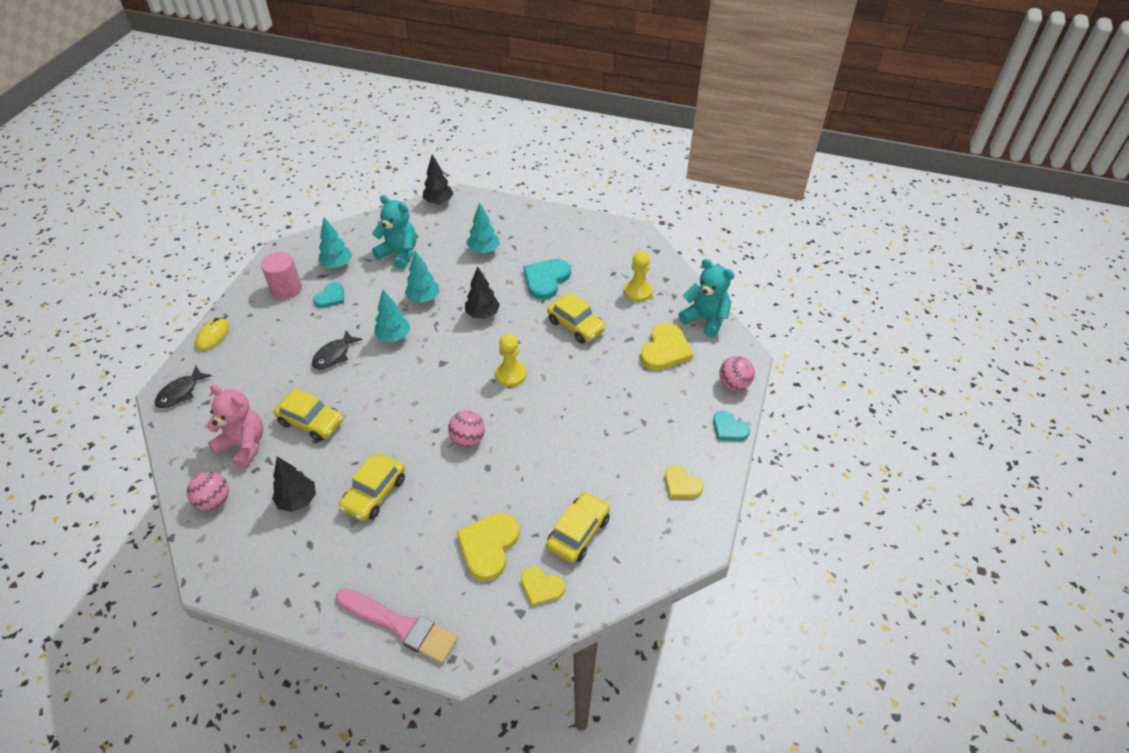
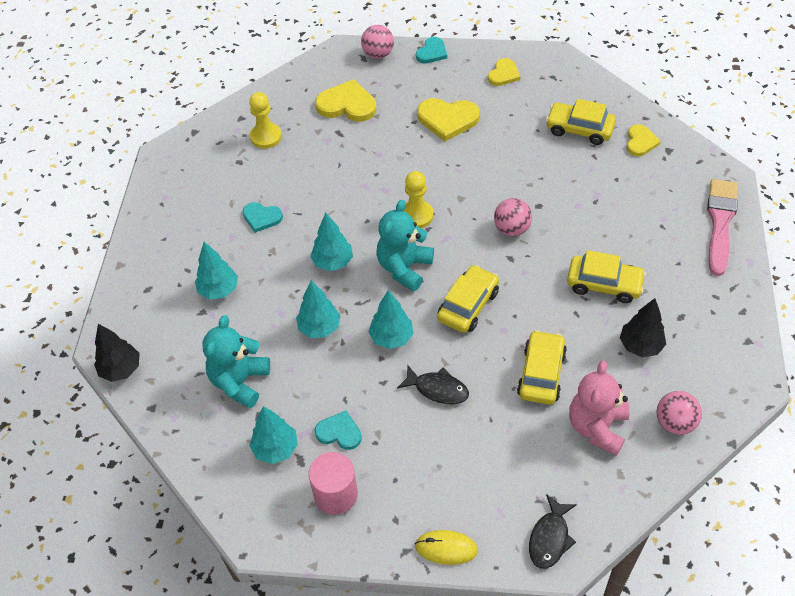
camera: 100 degrees left, 5 degrees up
black fish [155,366,212,408] -> black fish turned 90 degrees clockwise [529,494,577,569]
yellow heart [457,513,520,581] -> yellow heart moved to [417,98,480,141]
black tree [465,266,500,319] -> turquoise tree [310,213,353,271]
turquoise heart [523,259,571,300] -> turquoise heart [242,202,283,233], size x0.61
yellow car [547,292,606,343] -> yellow car moved to [437,265,499,333]
turquoise teddy bear [678,259,734,338] -> turquoise teddy bear moved to [377,200,434,291]

